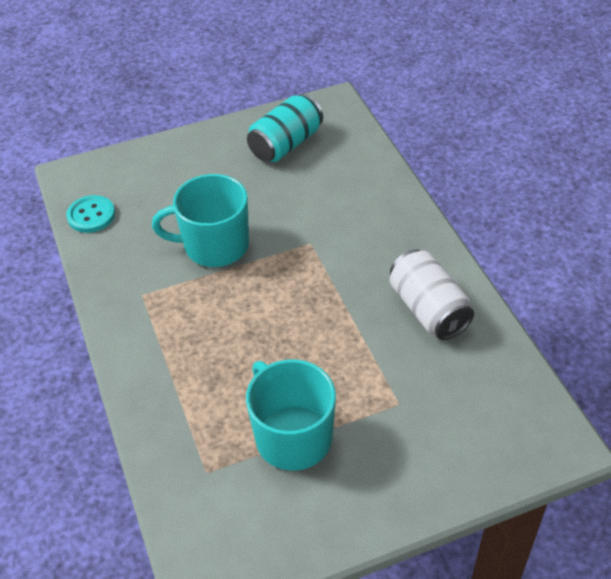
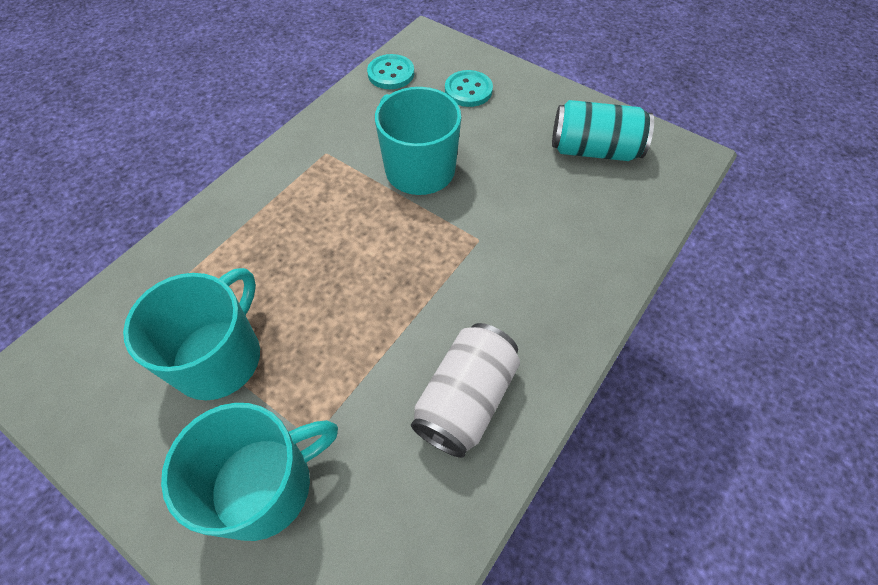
camera: 55 degrees right, 10 degrees up
none -> turquoise mug [161,403,338,541]
none -> turquoise button [445,70,493,107]

